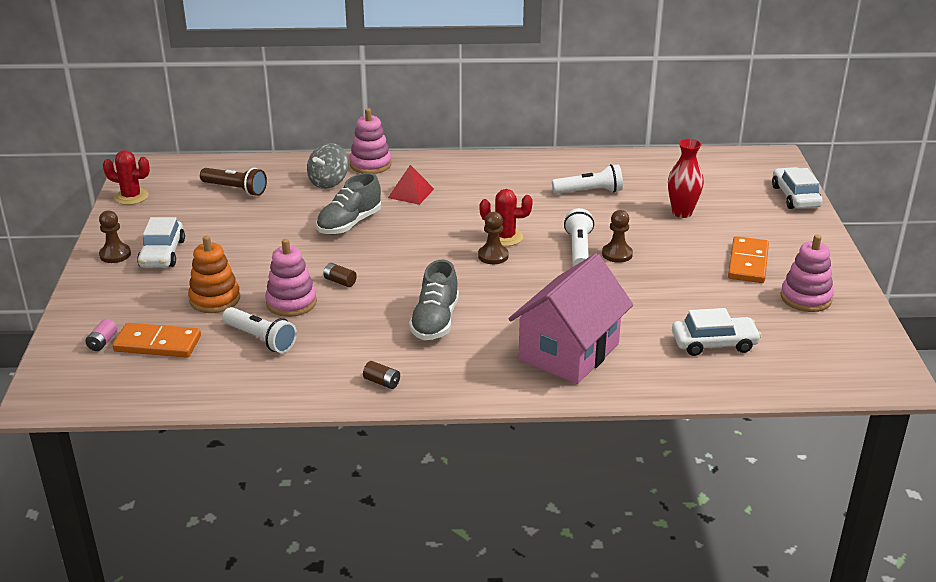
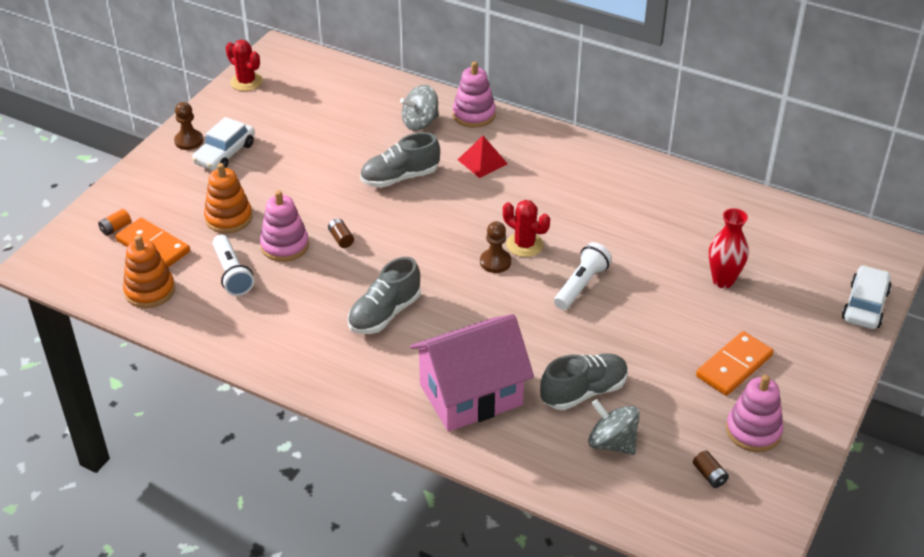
camera: 30 degrees right, 10 degrees up
pink battery [85,319,117,351] -> orange battery [98,209,131,236]
brown flashlight [200,168,267,196] -> none
brown battery [363,361,400,389] -> brown battery moved to [693,451,729,488]
white flashlight [552,164,623,194] -> none
brown pawn [602,210,633,263] -> none
white car [672,308,762,356] -> grey spinning top [588,399,640,455]
none -> orange stacking toy [123,235,175,308]
none -> grey shoe [540,353,628,410]

